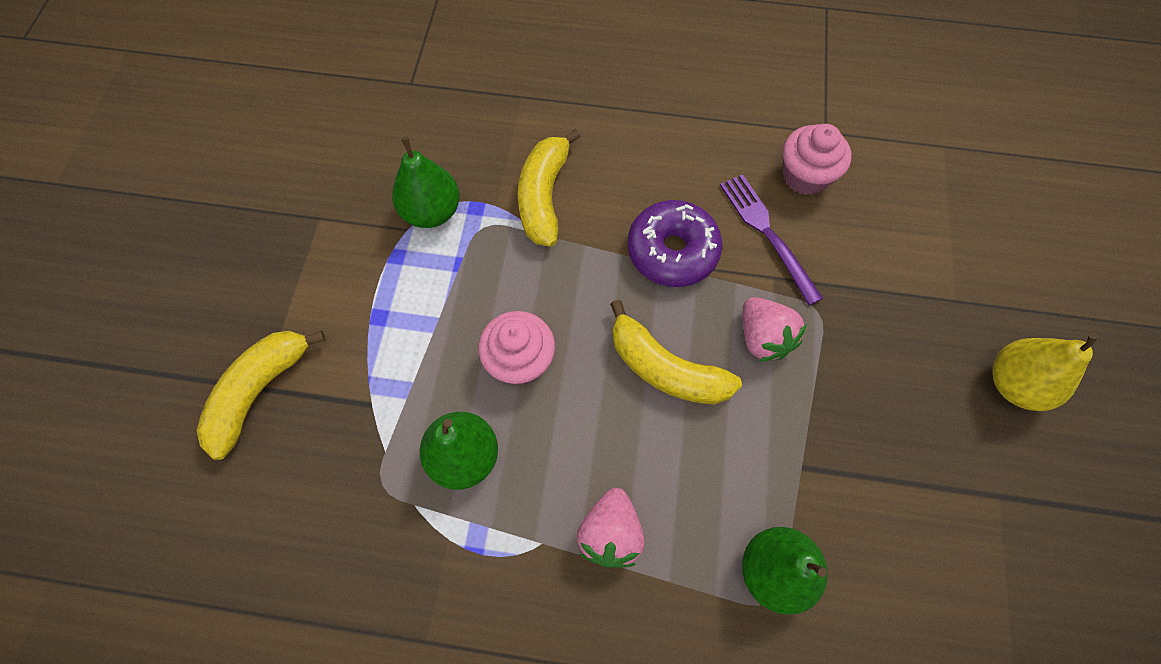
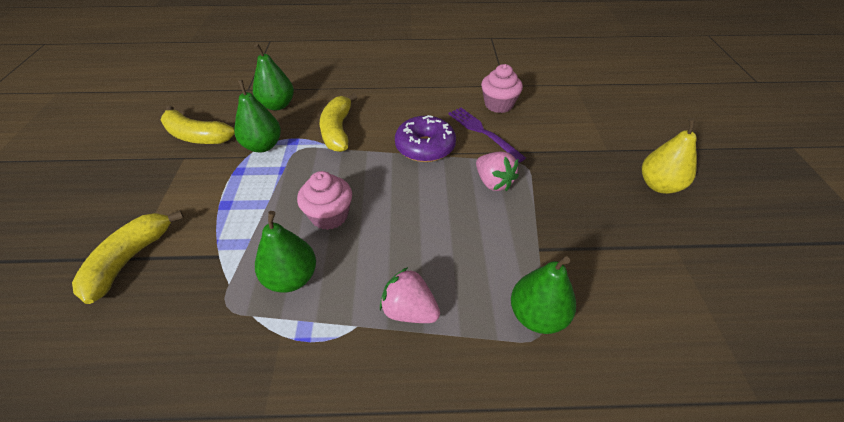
camera: 10 degrees left, 20 degrees down
pink strawberry [577,488,645,568] -> pink strawberry turned 120 degrees clockwise [380,267,440,323]
yellow banana [610,300,742,404] -> yellow banana moved to [161,105,234,144]
none -> green pear [253,44,294,111]

